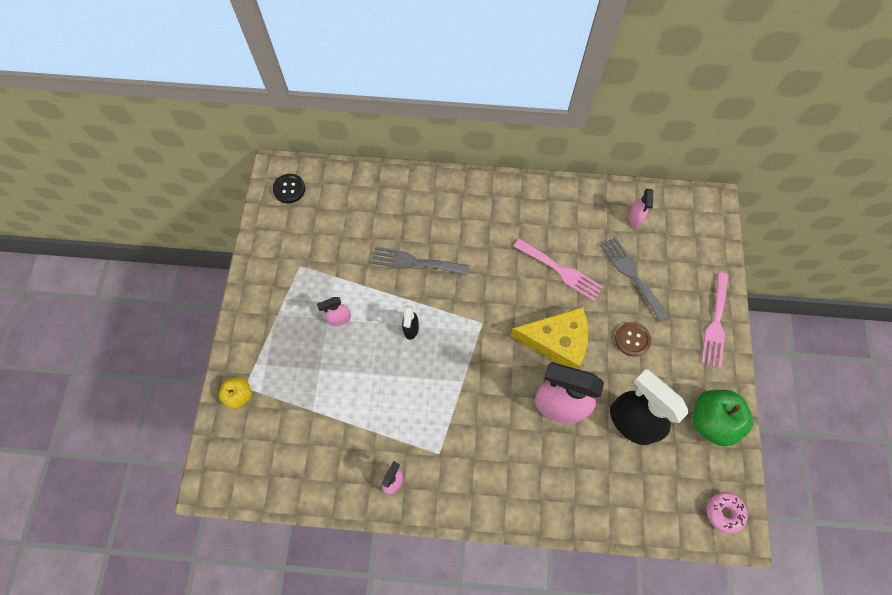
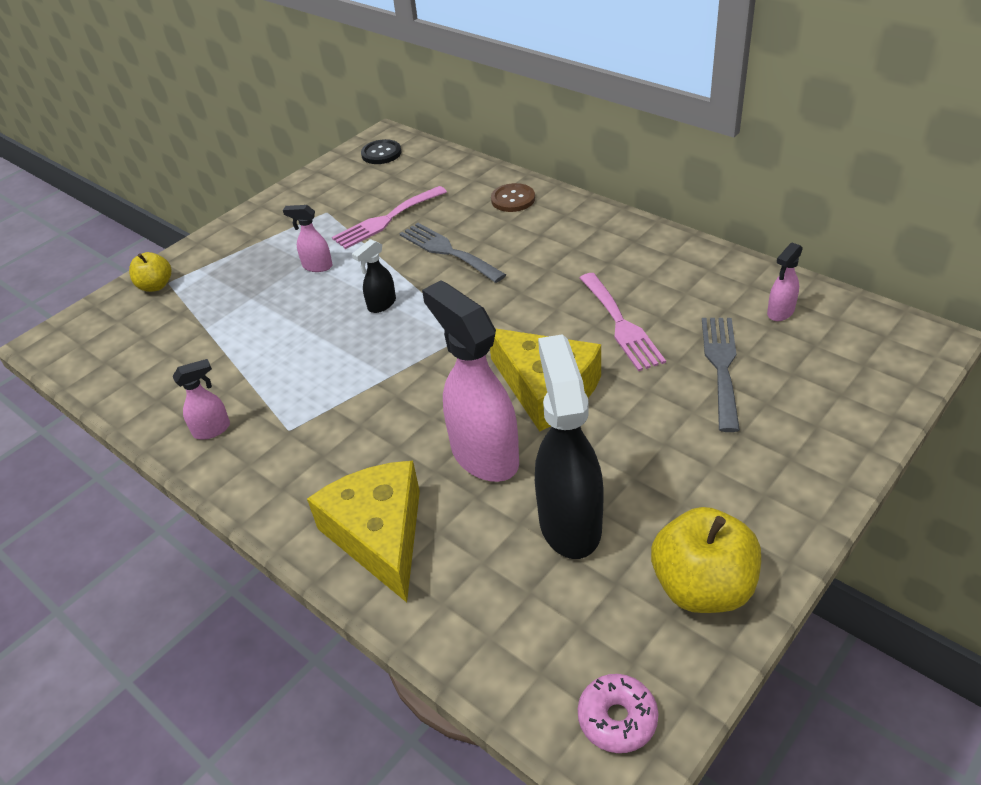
camera: 40 degrees right, 25 degrees down
brown button [615,322,651,357] -> brown button moved to [491,183,535,212]
green apple [692,390,753,447] -> yellow apple [651,507,761,613]
pink fork [701,272,729,368] -> pink fork moved to [332,186,447,249]
none -> yellow cheese [307,461,420,602]

